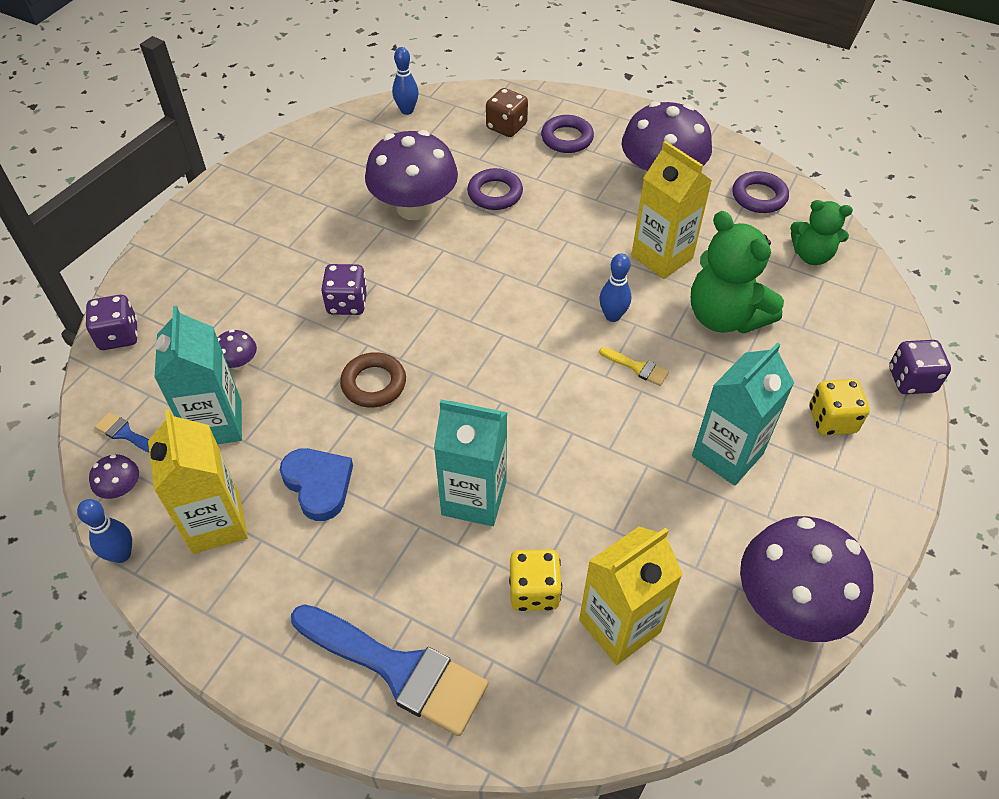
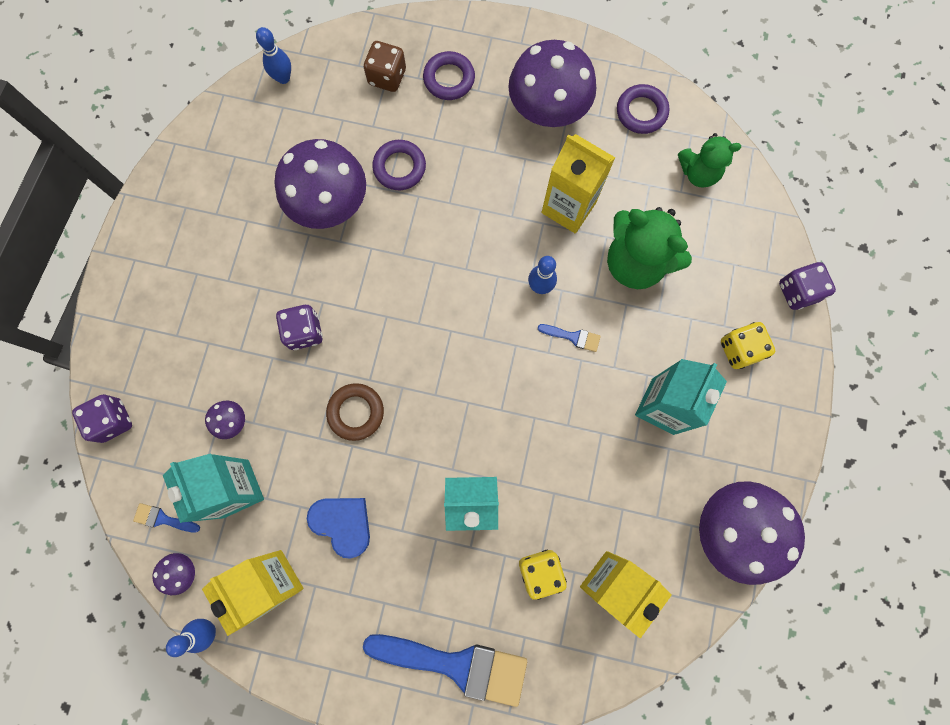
camera: 15 degrees left, 25 degrees up
yellow brush [599,347,669,386] -> blue brush [537,324,601,352]

